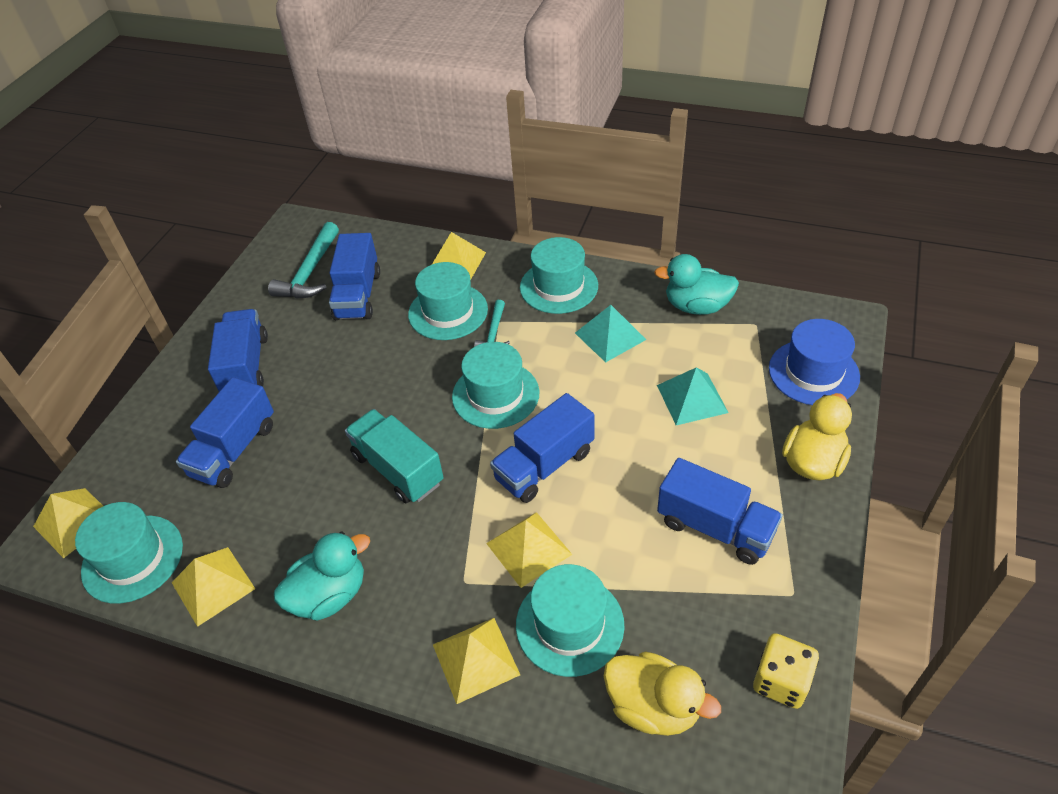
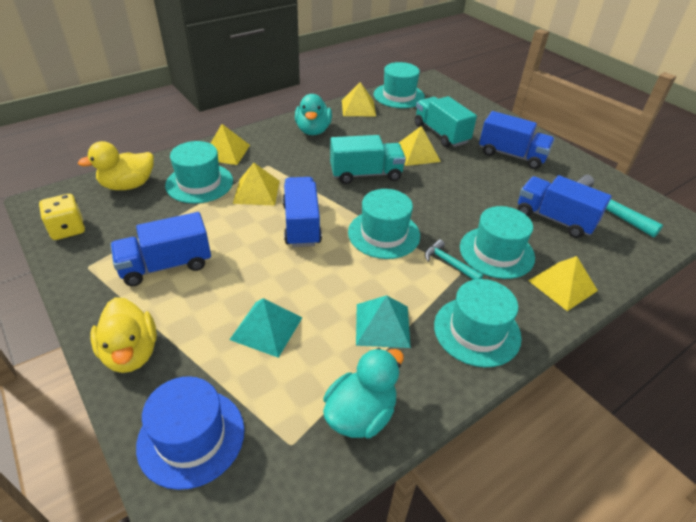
camera: 120 degrees right, 5 degrees down
yellow pyramid [33,488,103,558] -> yellow pyramid moved to [399,126,441,166]
blue truck [176,377,274,488] -> turquoise truck [415,96,477,147]

